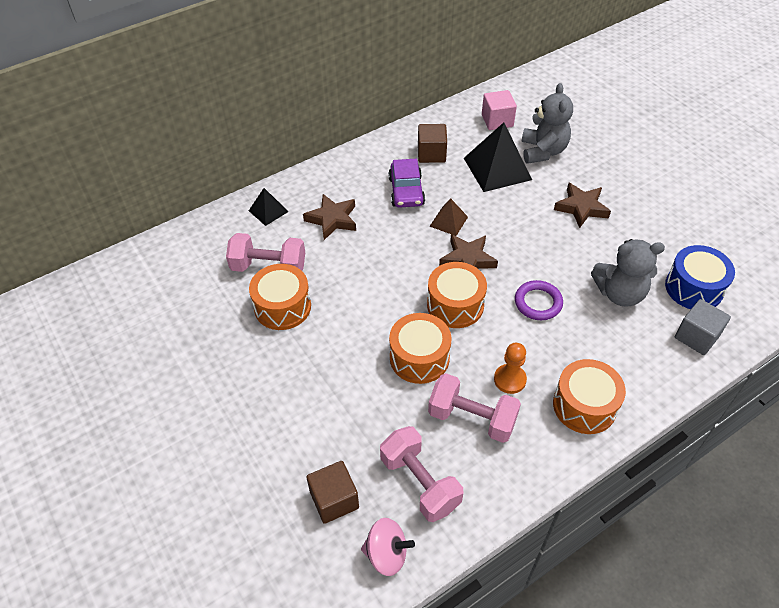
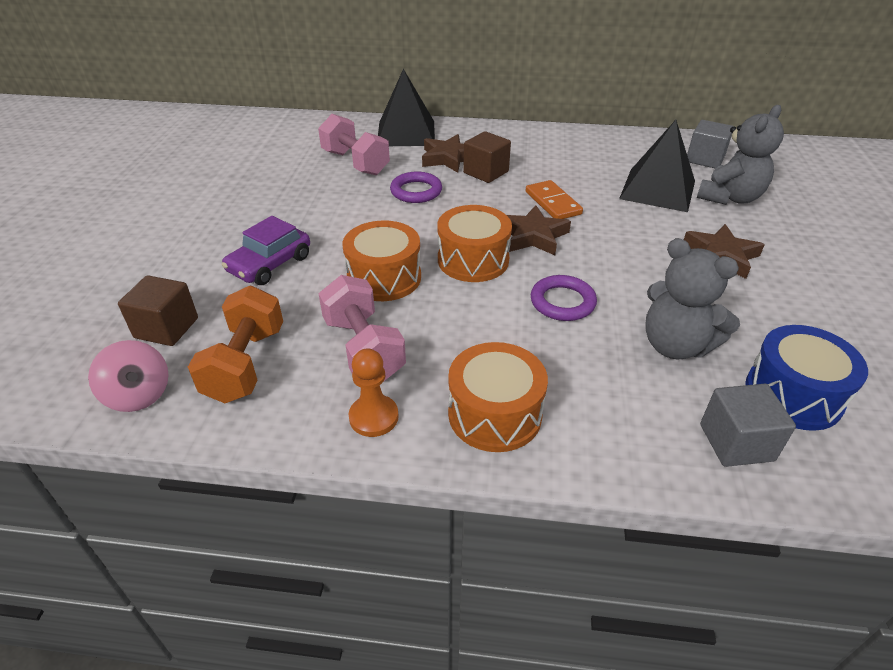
camera: 40 degrees right, 10 degrees down
black pyramid [249,188,289,226] -> black pyramid [378,69,435,146], size x1.89
orange drum [249,264,311,330] -> none
pink dumbbell [380,426,463,522] -> orange dumbbell [188,286,283,403]
purple car [388,159,425,208] -> purple car moved to [222,216,310,285]
brown cube [418,124,447,163] -> brown cube moved to [463,131,511,183]
brown pyramid [430,198,468,236] -> orange domino [526,180,583,219]
pink cube [482,90,517,130] -> grey cube [687,120,734,169]
orange pawn [494,343,527,394] -> orange pawn moved to [349,349,399,437]
none -> purple ring [390,172,442,203]

